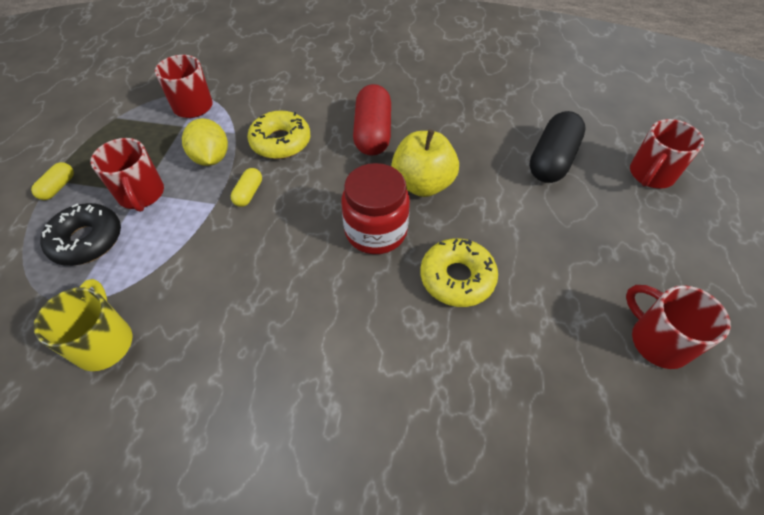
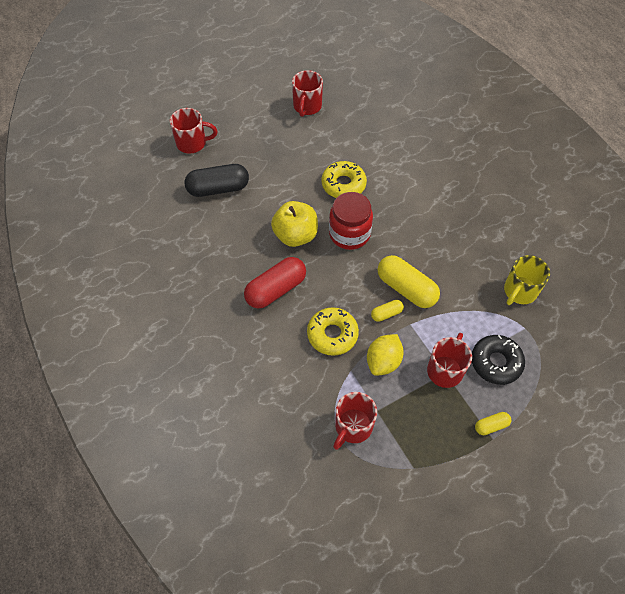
camera: 130 degrees left, 5 degrees up
none -> yellow capsule [378,255,440,308]

